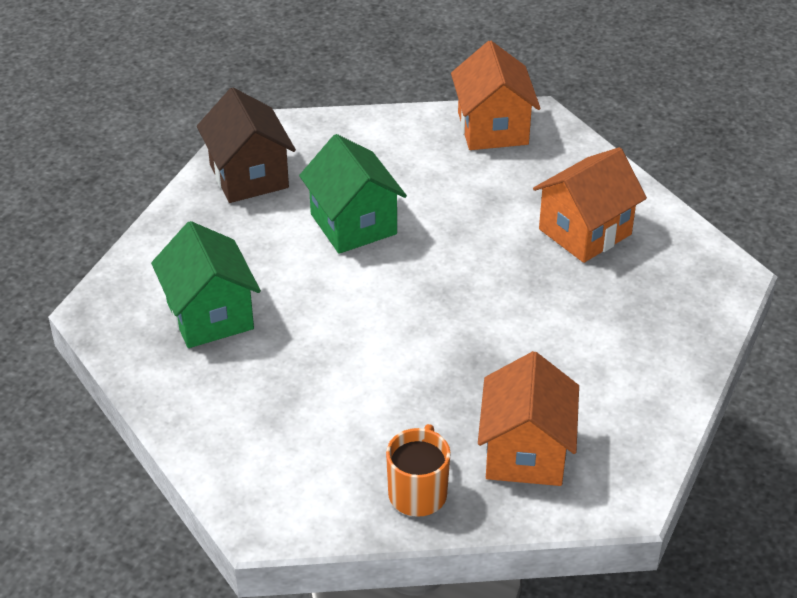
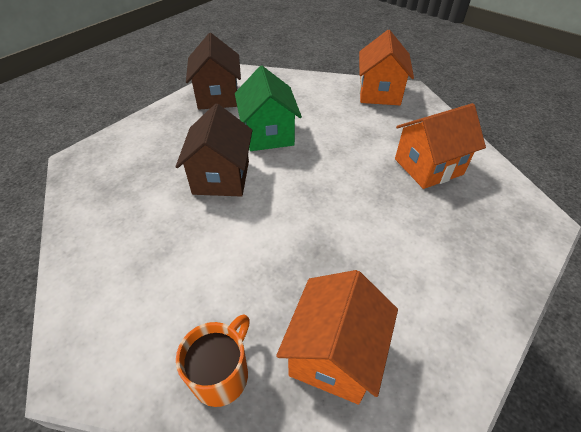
camera: 15 degrees right, 5 degrees up
green house [151,221,261,348] -> none
none -> brown house [175,104,252,197]

